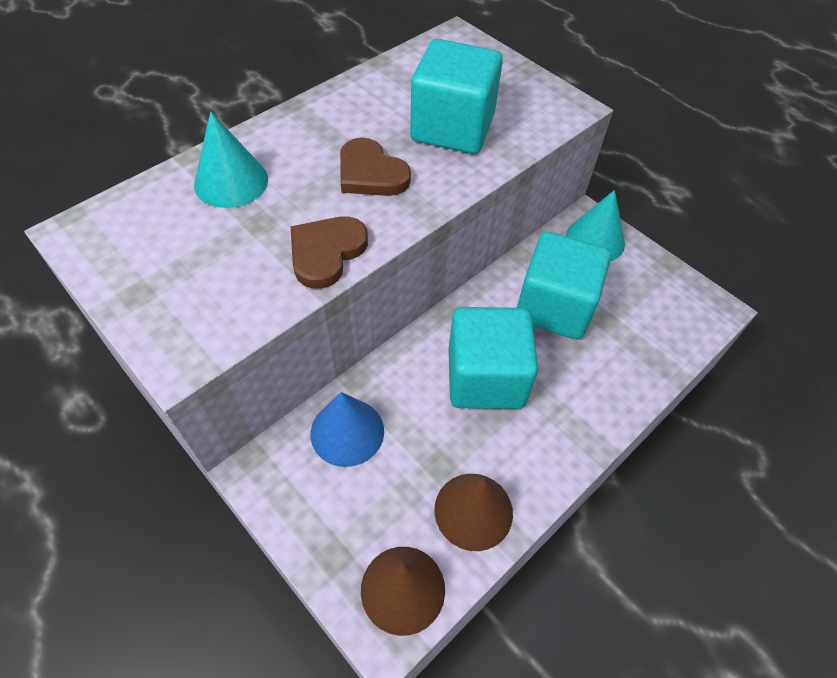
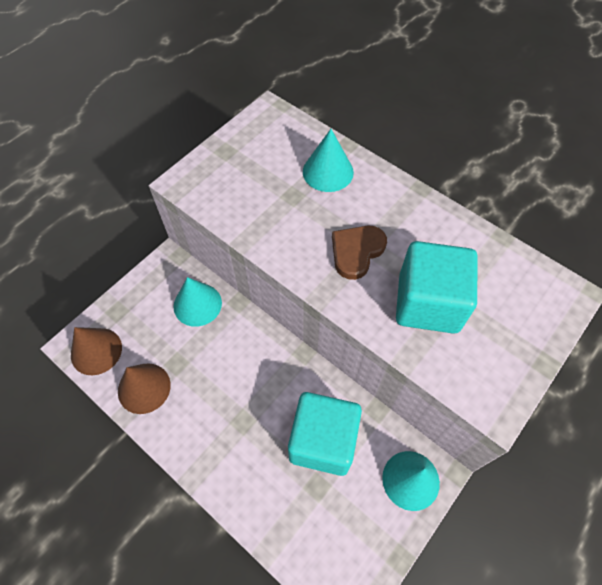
camera: 85 degrees right, 5 degrees up
brown heart [290,216,368,289] -> none
blue cone [310,392,384,467] -> turquoise cone [174,277,222,327]
turquoise cube [448,307,538,409] -> none

